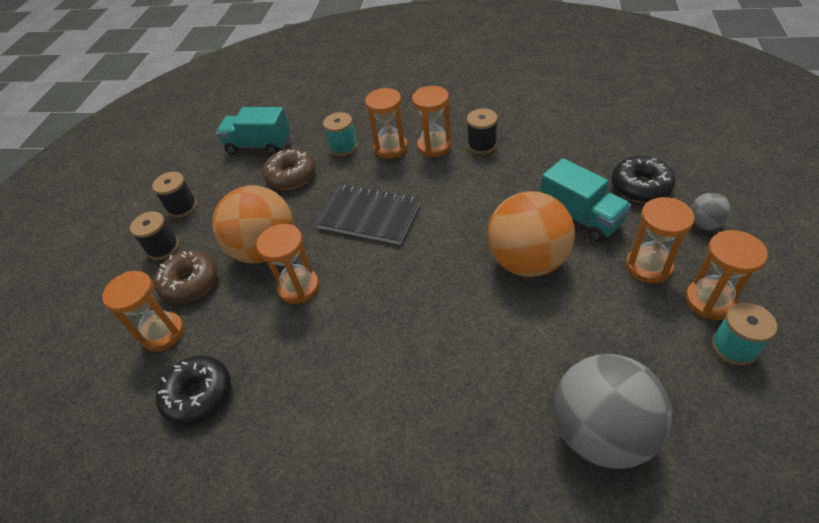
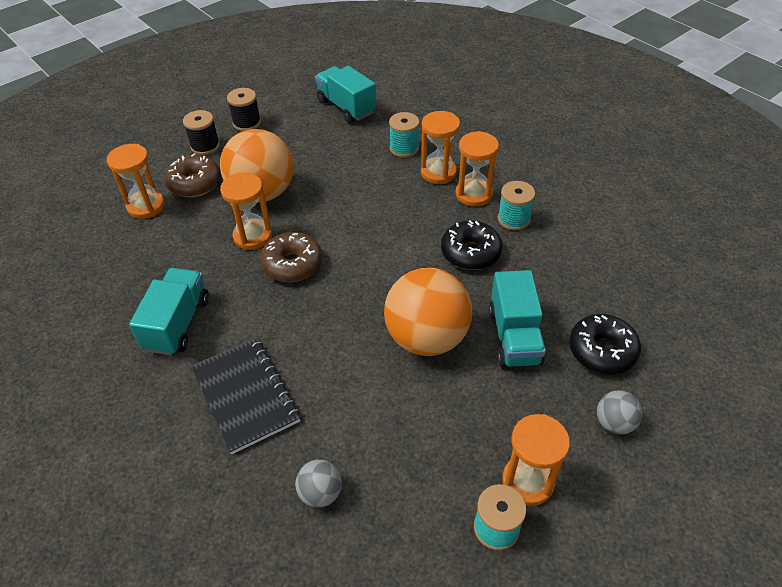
camera: 35 degrees right, 0 degrees up
black donut [156,355,231,426] -> black donut moved to [441,220,503,270]
brown donut [263,149,316,190] -> brown donut moved to [260,232,322,282]
black notebook [316,185,420,245] -> black notebook moved to [191,338,300,454]
black spool [467,108,498,154] -> turquoise spool [498,181,535,231]
grey ball [554,354,672,469] -> grey ball [295,460,342,508], size x0.46
orange hourglass [626,197,695,283] -> none
none -> turquoise truck [129,268,209,355]

